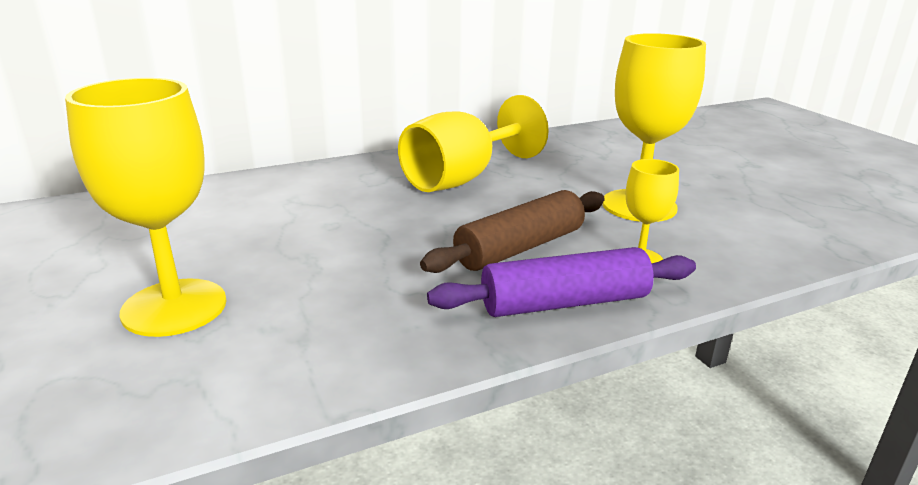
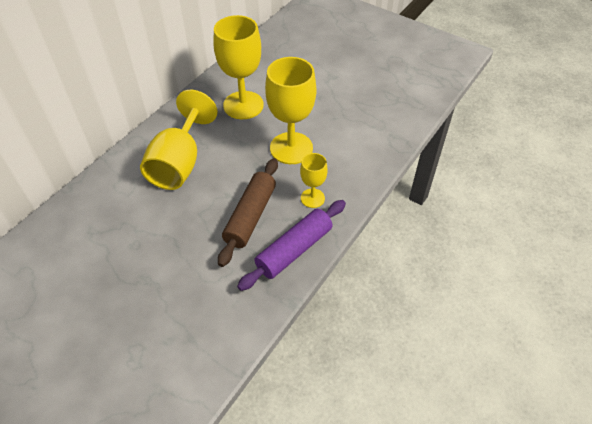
camera: 30 degrees left, 25 degrees up
yellow goblet [65,78,226,337] -> yellow goblet moved to [213,15,264,119]

